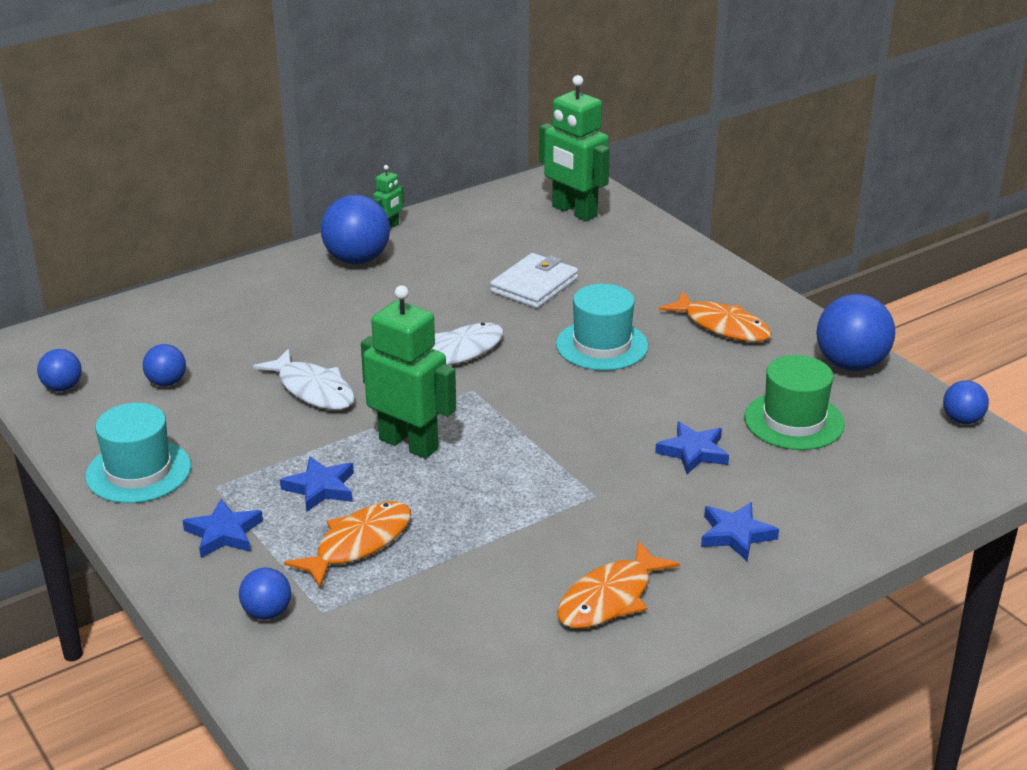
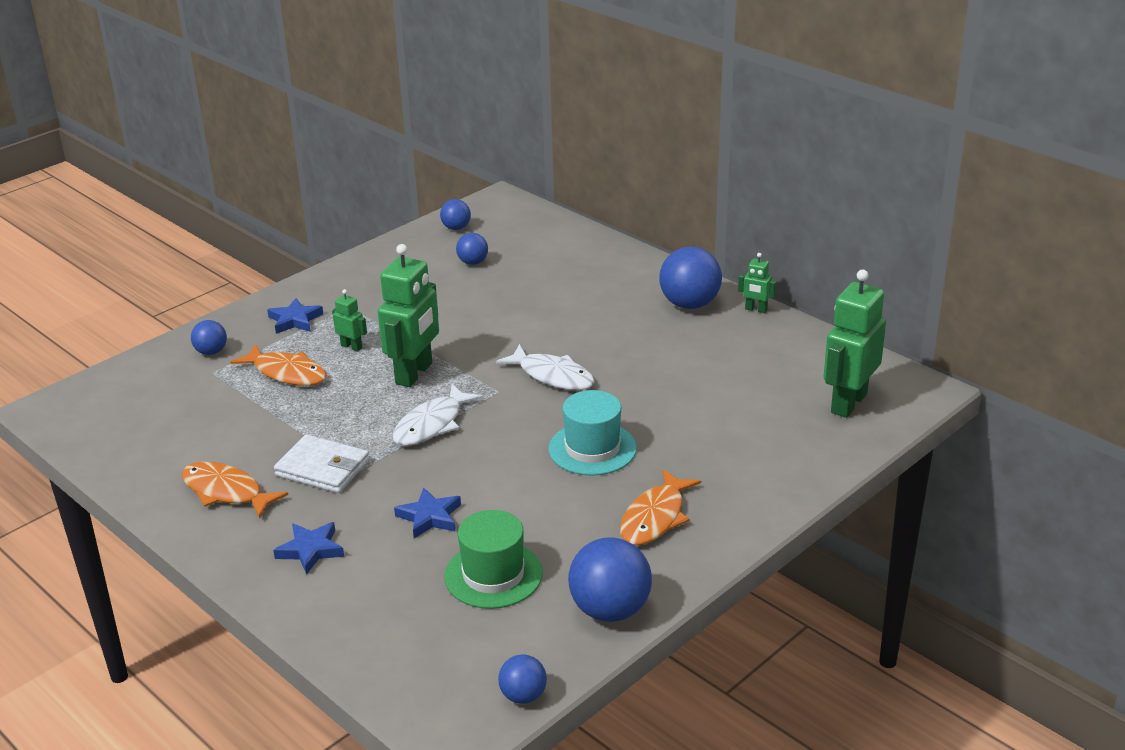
camera: 80 degrees right, 0 degrees up
turquoise hat [85,403,191,503] -> none
white fish [253,349,355,410] -> white fish moved to [393,384,483,446]
blue star [280,456,354,512] -> green robot [332,289,367,351]
white wallet [490,253,578,308] -> white wallet moved to [274,435,370,493]

